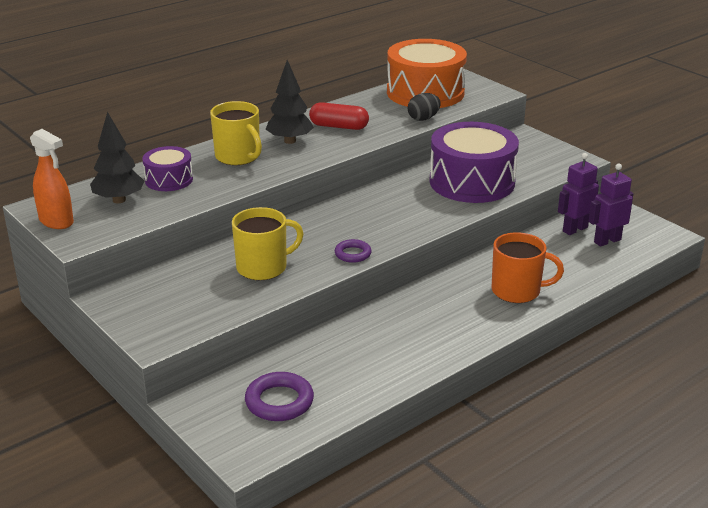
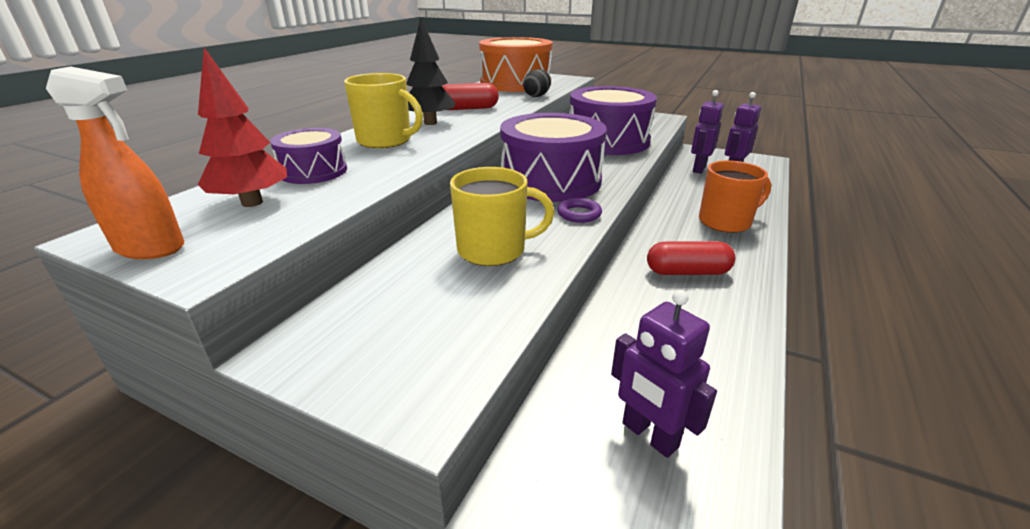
camera: 25 degrees left, 0 degrees up
black tree [90,112,144,203] -> red tree [198,48,287,207]
yellow mug [232,207,304,280] -> yellow mug turned 45 degrees clockwise [450,167,554,266]
purple ring [245,372,314,421] -> purple robot [611,290,717,458]
none -> purple drum [500,113,607,202]
none -> red capsule [647,241,735,275]

